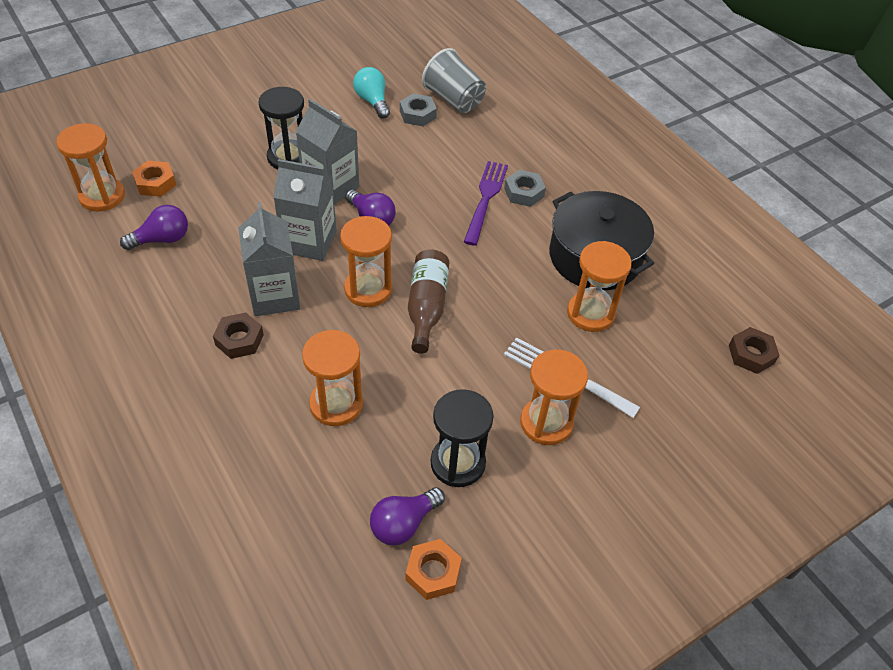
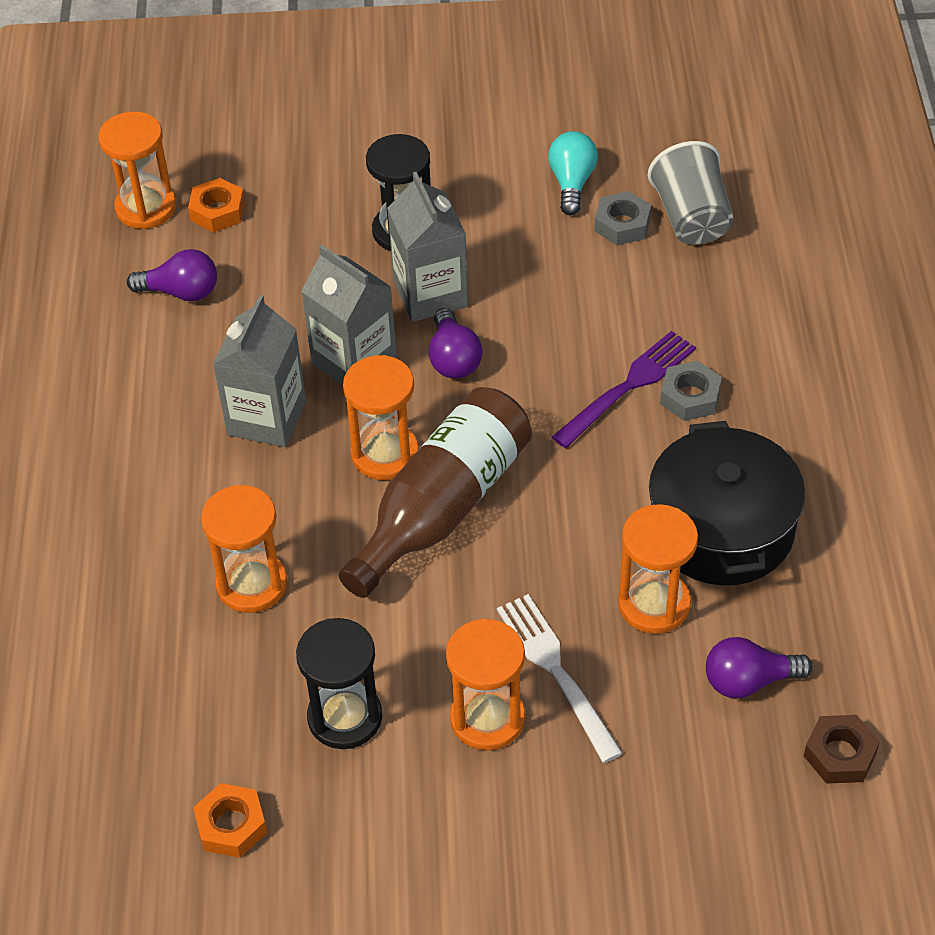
camera: 35 degrees right, 0 degrees up
brown nut [213,313,264,359] -> none
purple light bulb [370,487,445,546] -> purple light bulb moved to [706,637,813,698]
brown bottle [408,249,449,354] -> brown bottle [339,387,532,598], size x1.54

